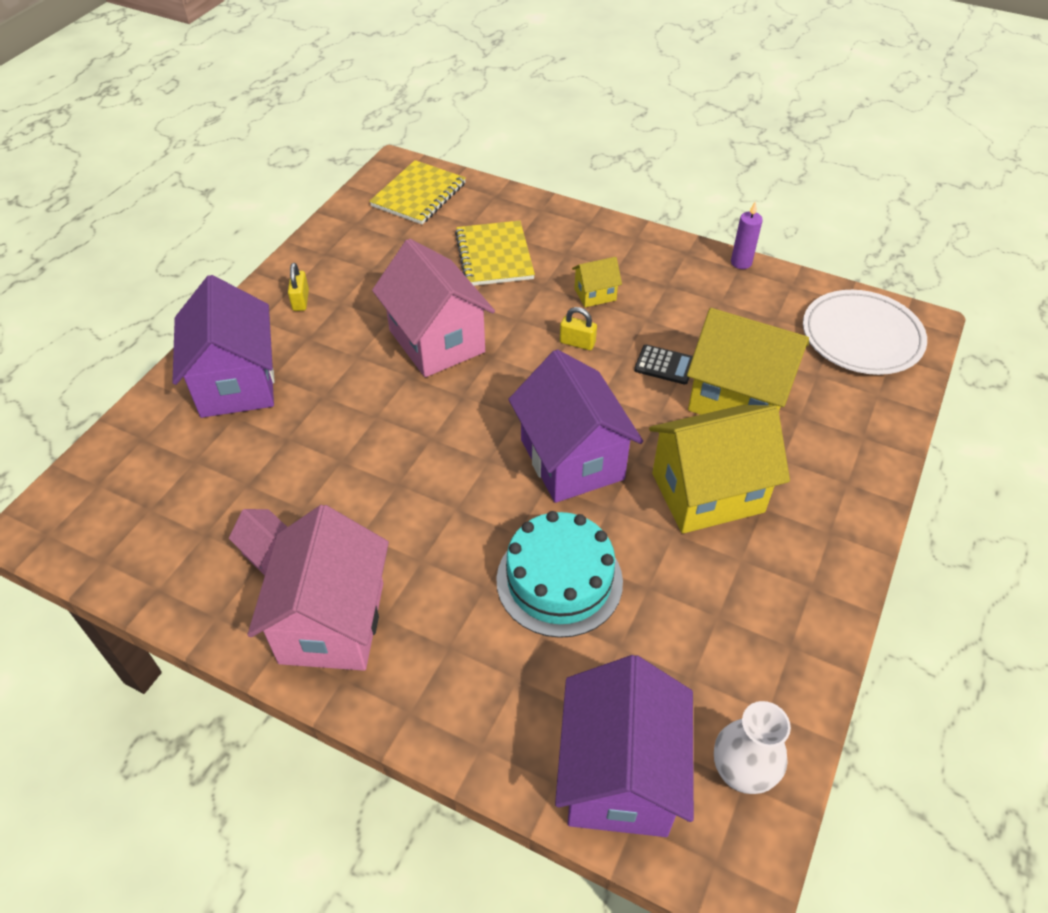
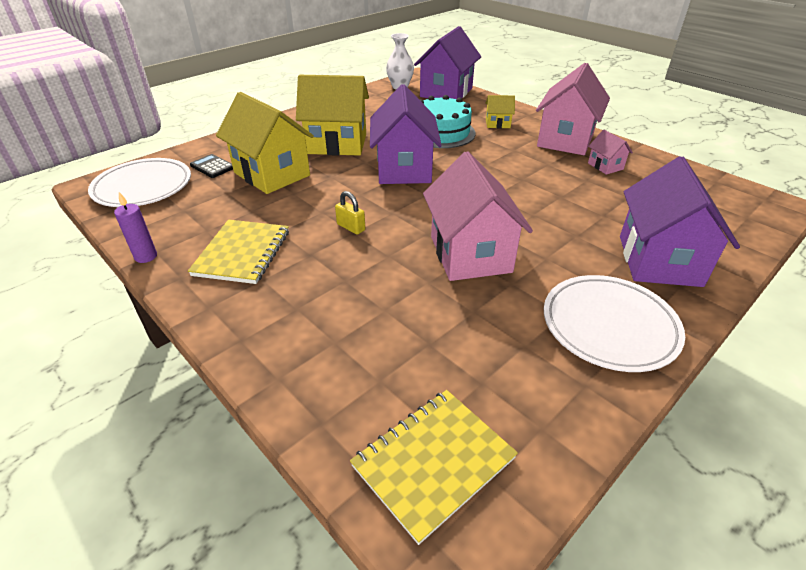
camera: 160 degrees left, 10 degrees down
yellow padlock [288,263,309,311] -> white plate [544,275,685,372]
yellow notebook [455,221,535,286] -> yellow notebook moved to [188,220,289,284]
yellow house [572,257,622,307] -> yellow house moved to [485,95,515,128]
black calculator [634,345,693,384] -> black calculator moved to [190,154,233,178]

